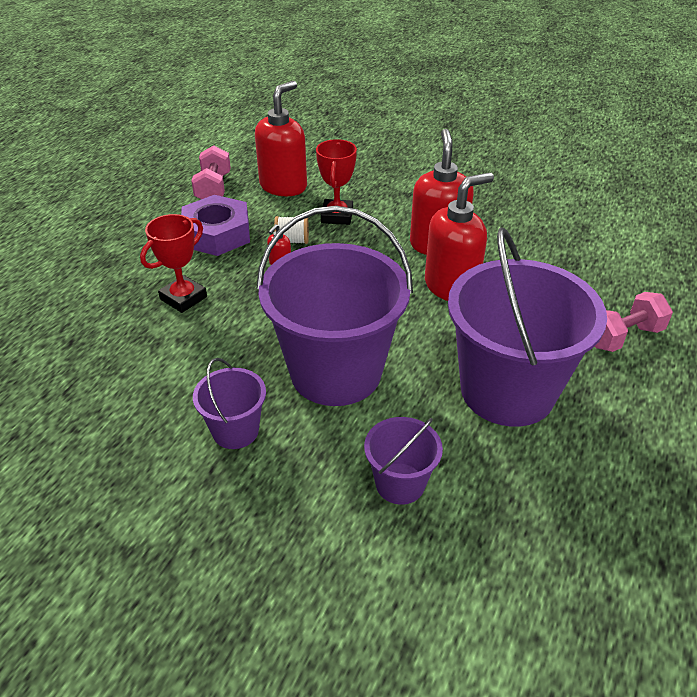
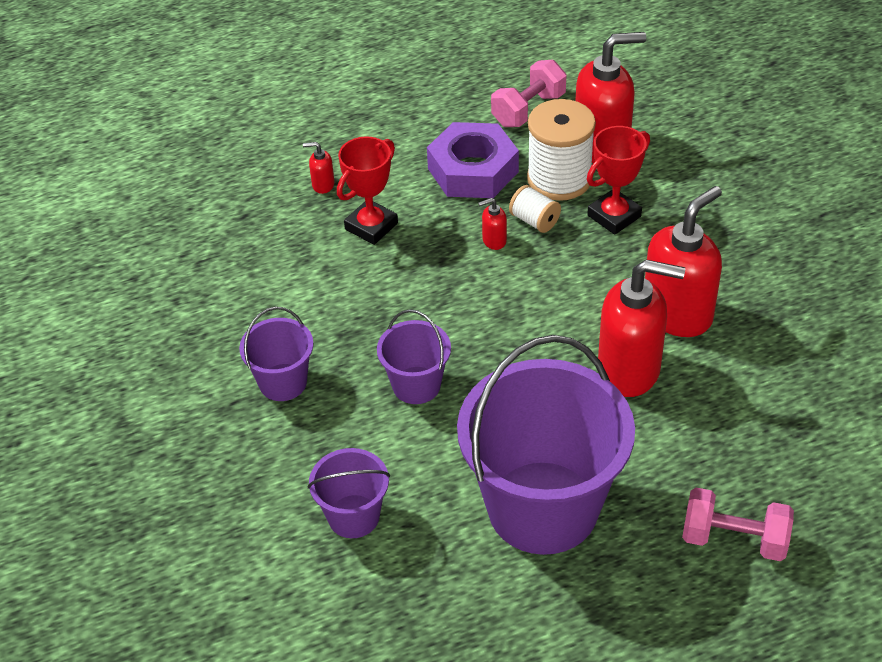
camera: 45 degrees right, 5 degrees up
red trophy [140,214,207,313] -> red trophy turned 45 degrees counterclockwise [337,137,398,245]
purple bucket [256,206,413,406] -> purple bucket [377,309,451,404], size x0.47
none -> red soap dispenser [303,142,334,194]
none -> white spool [527,99,596,201]

